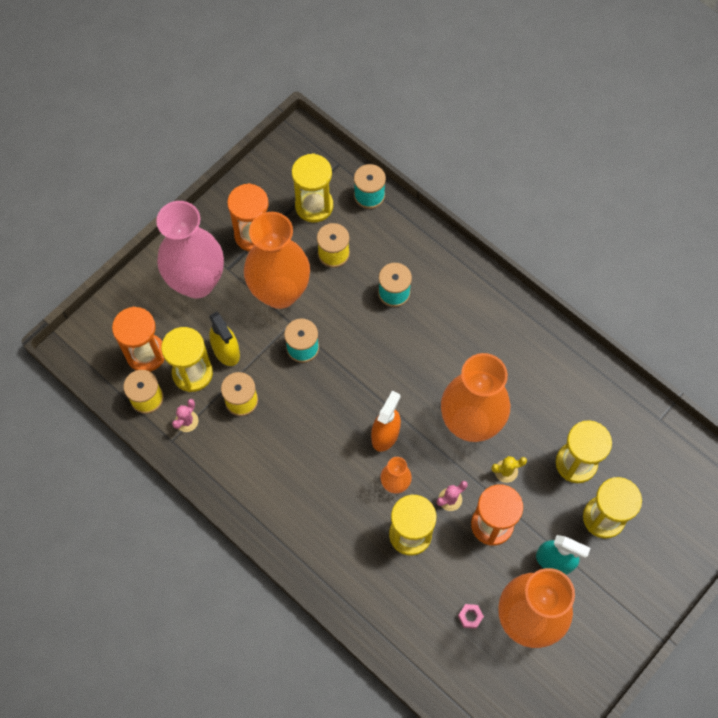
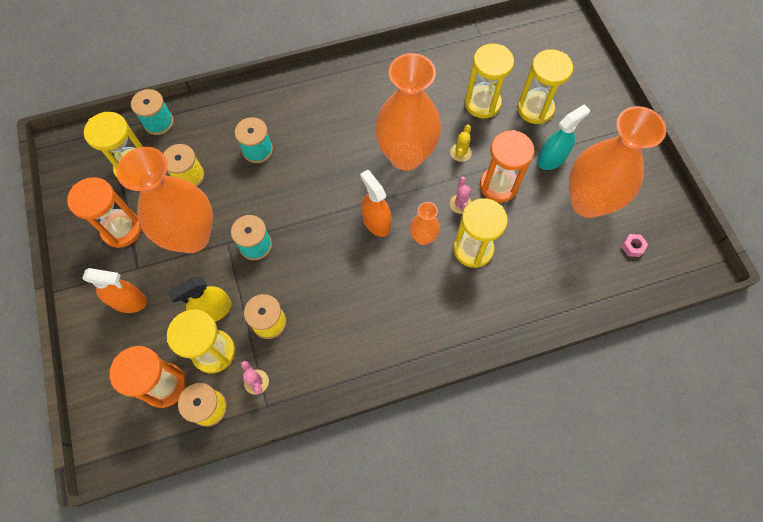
camera: 60 degrees left, 0 degrees up
pink vase [156,201,224,298] -> orange spray bottle [82,268,147,313]
yellow spray bottle [209,312,240,366] -> yellow spray bottle turned 150 degrees clockwise [168,277,232,322]
pink nut [458,604,484,629] -> pink nut moved to [621,234,648,257]

